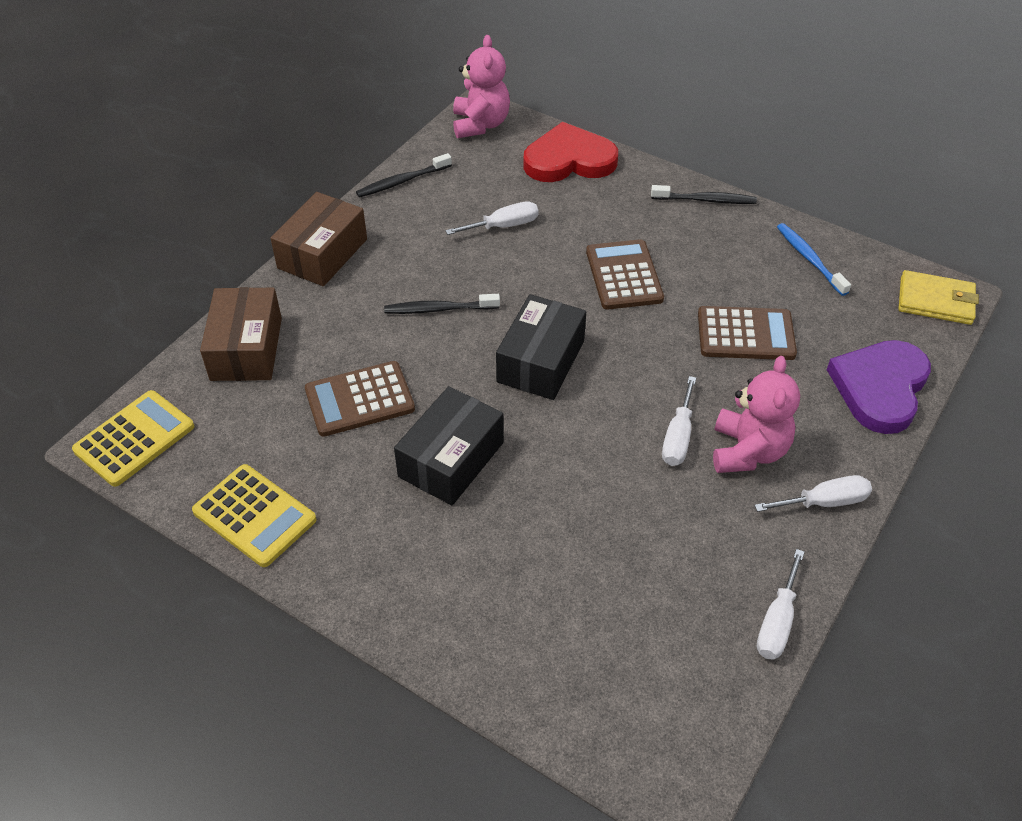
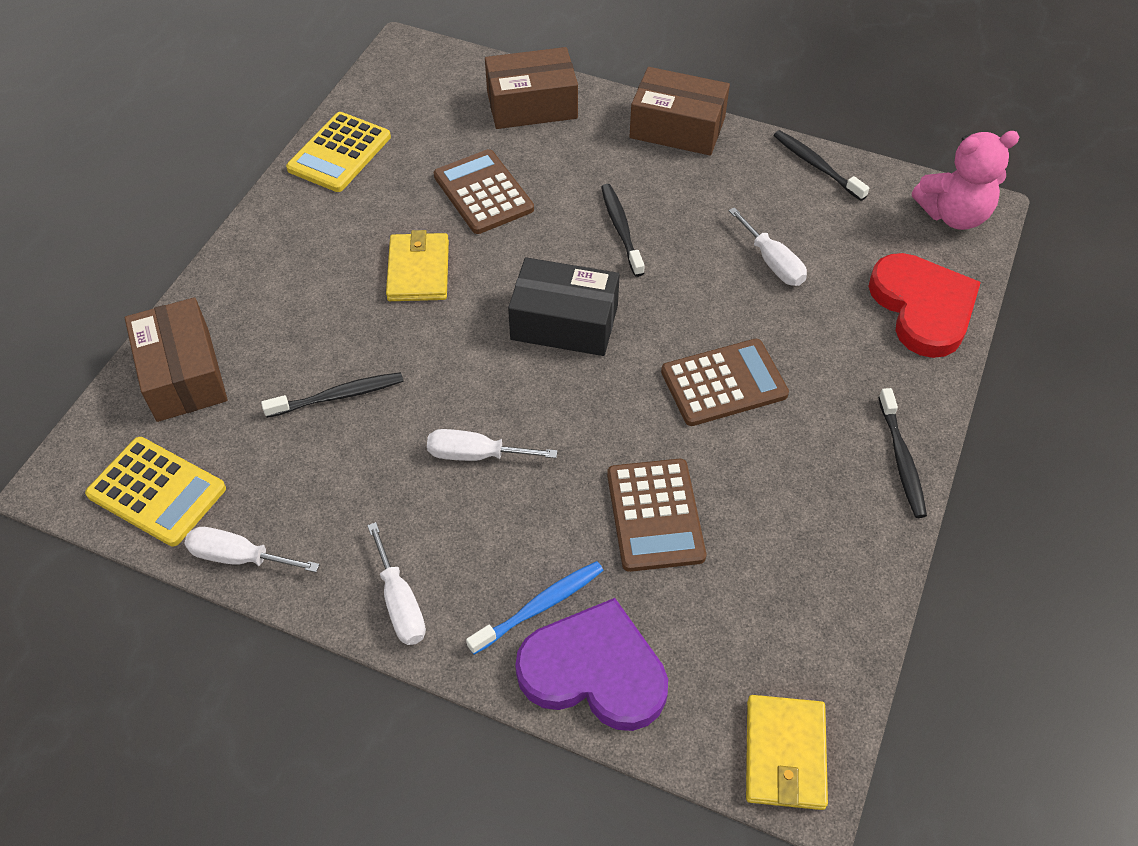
camera: 80 degrees right, 5 degrees up
yellow calculator [72,390,194,487] -> yellow calculator moved to [85,437,226,546]
black box [394,386,504,505] -> yellow wallet [386,230,449,301]
pink teddy bear [713,356,800,473] -> none
blue toothbrush [777,223,851,296] -> blue toothbrush moved to [466,561,604,655]
none -> brown box [125,297,228,422]
none -> black toothbrush [261,372,403,418]

